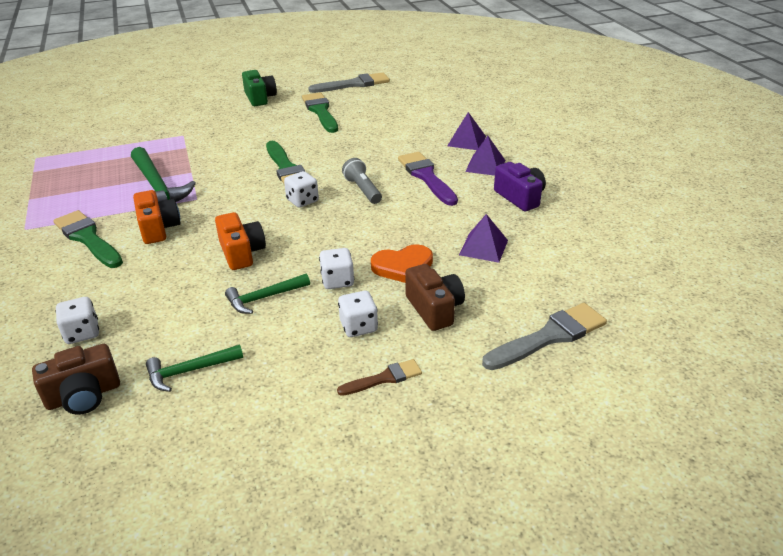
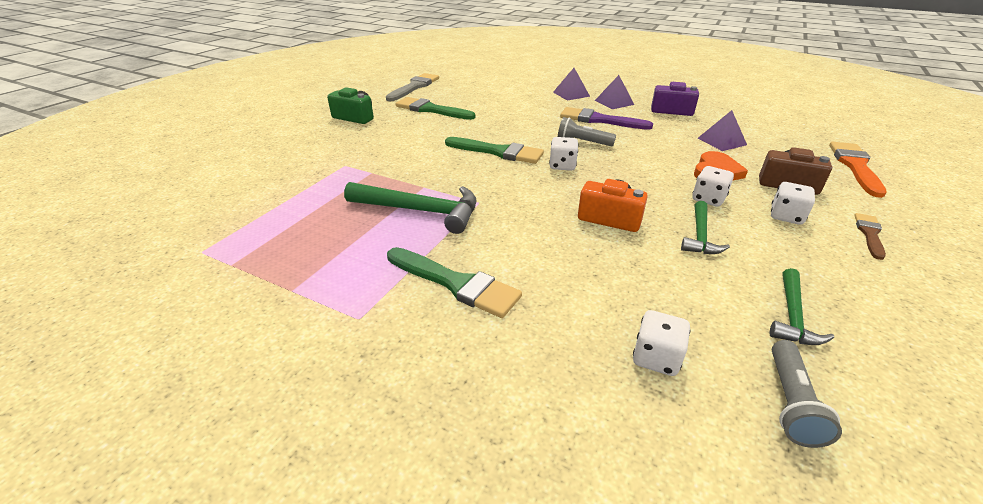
camera: 45 degrees left, 0 degrees up
brown camera [32,344,120,415] -> grey flashlight [772,340,842,448]
green brush [53,210,123,268] -> green brush turned 150 degrees counterclockwise [387,247,522,318]
orange camera [133,190,181,244] -> none
grey brush [482,303,607,370] -> orange brush [829,142,887,198]

